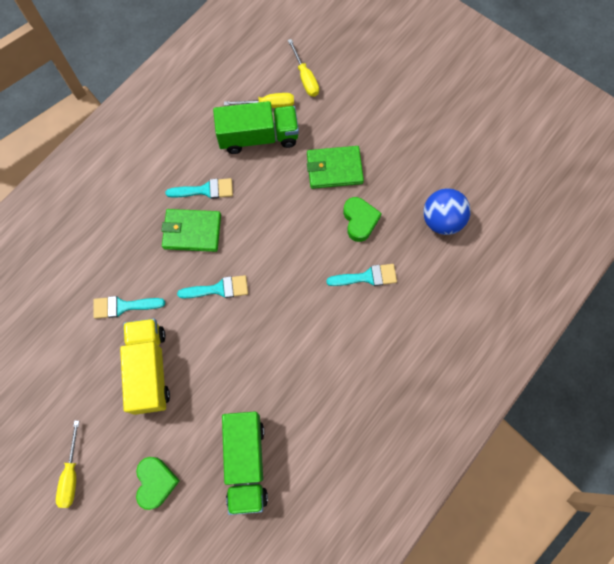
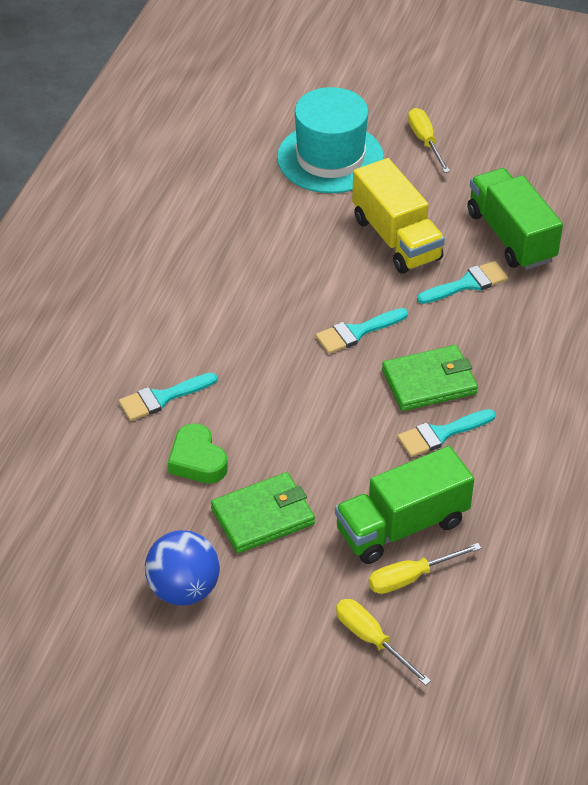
camera: 160 degrees right, 25 degrees down
green heart [136,457,180,510] -> turquoise hat [277,87,384,193]
green truck [222,412,268,515] -> green truck moved to [468,168,563,270]
blue ball [423,188,471,235] -> blue ball moved to [145,530,220,606]

